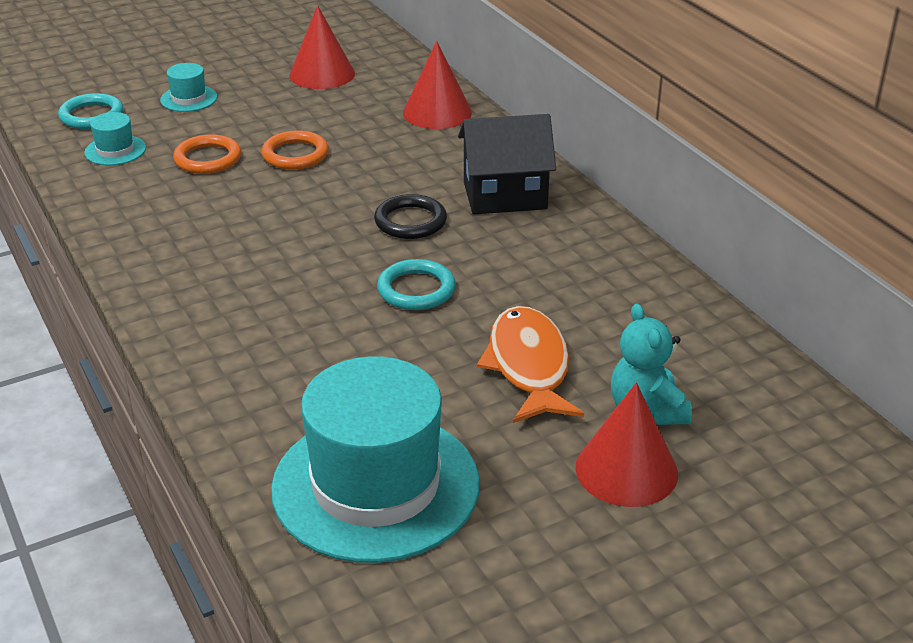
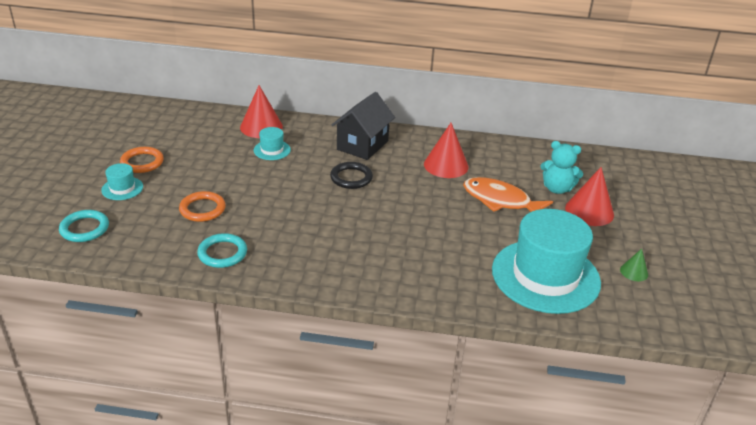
camera: 55 degrees left, 0 degrees up
turquoise hat [84,112,146,165] -> turquoise hat moved to [254,127,291,160]
orange ring [261,130,329,170] -> orange ring moved to [120,147,164,173]
red cone [290,5,355,89] -> red cone moved to [424,123,469,178]
turquoise ring [377,259,456,310] -> turquoise ring moved to [197,233,247,268]
none -> green cone [620,249,648,281]

